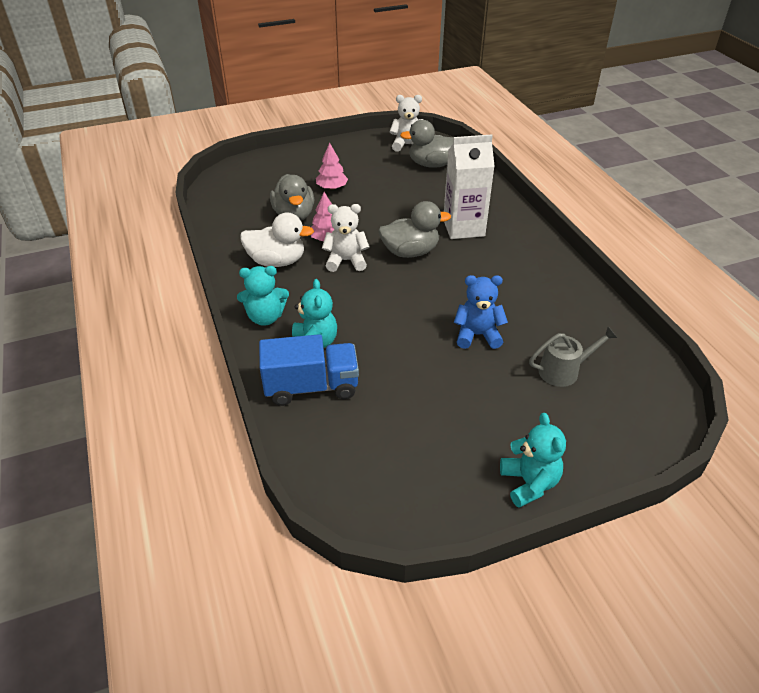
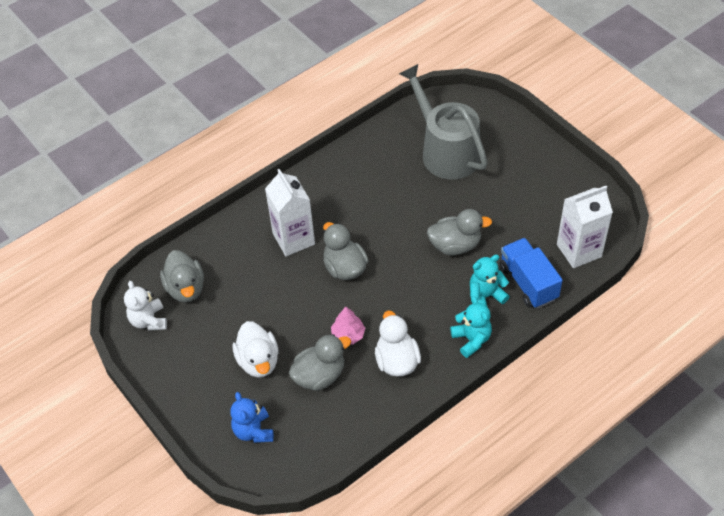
camera: 105 degrees left, 10 degrees up
pink tree [316,143,348,190] -> white duck [233,321,279,378]
white teddy bear [322,204,369,272] -> none
blue teddy bear [454,275,508,349] -> blue teddy bear moved to [230,392,274,443]
turquoise teddy bear [500,413,566,508] -> none
grey watering can [529,327,617,387] -> grey watering can [399,64,488,180], size x2.14
none -> grey duck [427,209,492,255]
none -> white carton [557,186,613,268]

